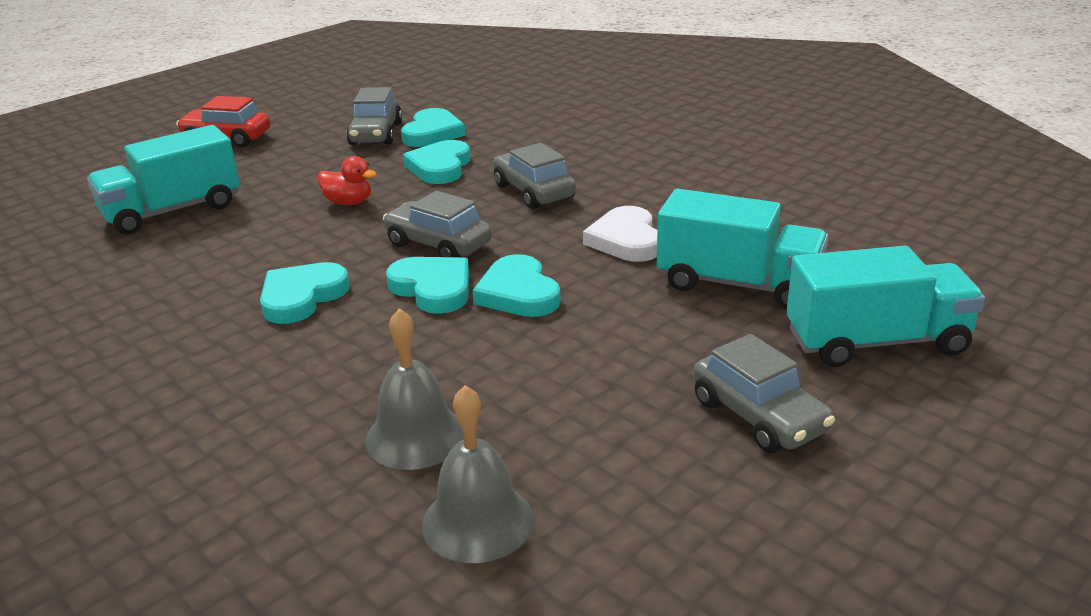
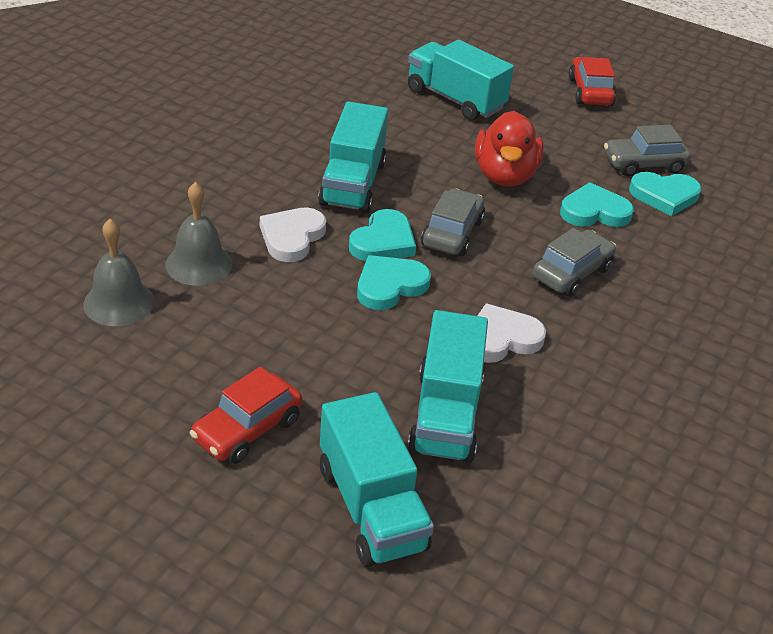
camera: 70 degrees right, 10 degrees up
turquoise heart [260,262,350,324] -> turquoise truck [318,101,388,213]
red duck [317,156,377,205] -> red duck [475,111,544,186], size x1.89
grey car [693,334,835,453] -> red car [190,366,302,464]
none -> white heart [260,207,326,262]

